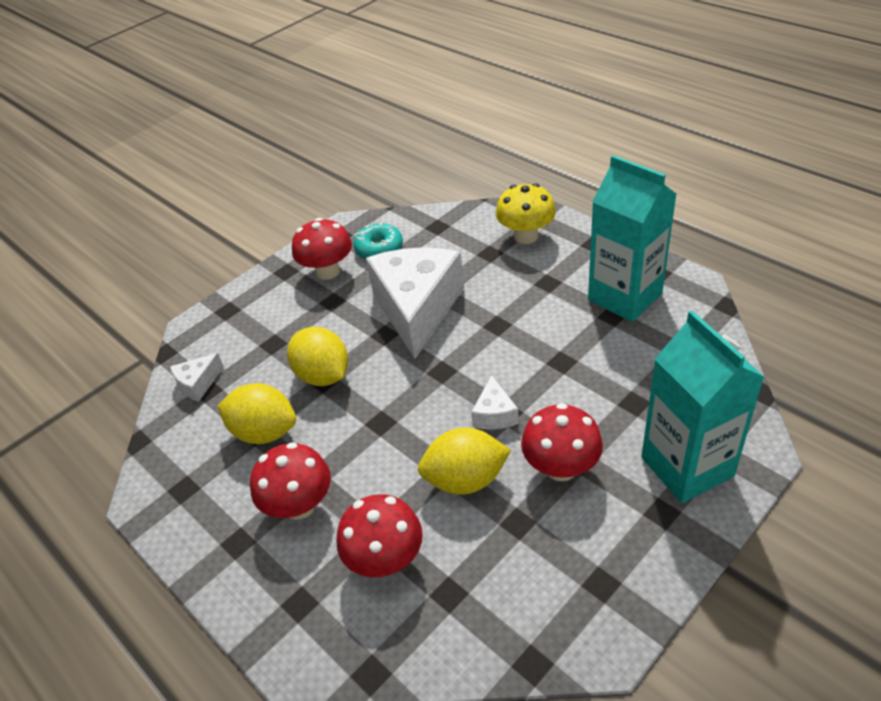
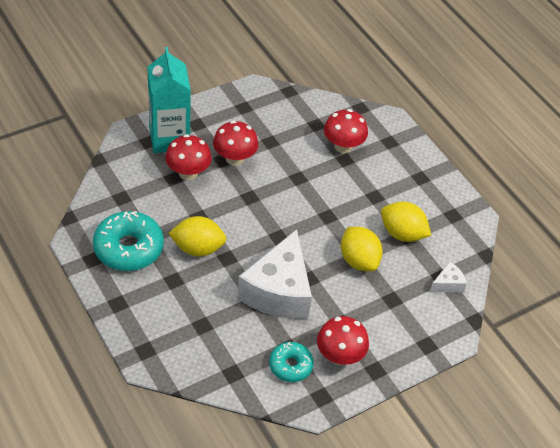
camera: 175 degrees left, 5 degrees up
red mushroom [250,442,331,520] -> red mushroom moved to [165,134,212,180]
yellow lemon [418,428,511,494] -> yellow lemon moved to [169,216,227,257]
white cheese [471,375,519,430] -> none
yellow mushroom [496,183,556,244] -> none
turquoise carton [588,155,677,322] -> turquoise donut [93,211,164,271]

